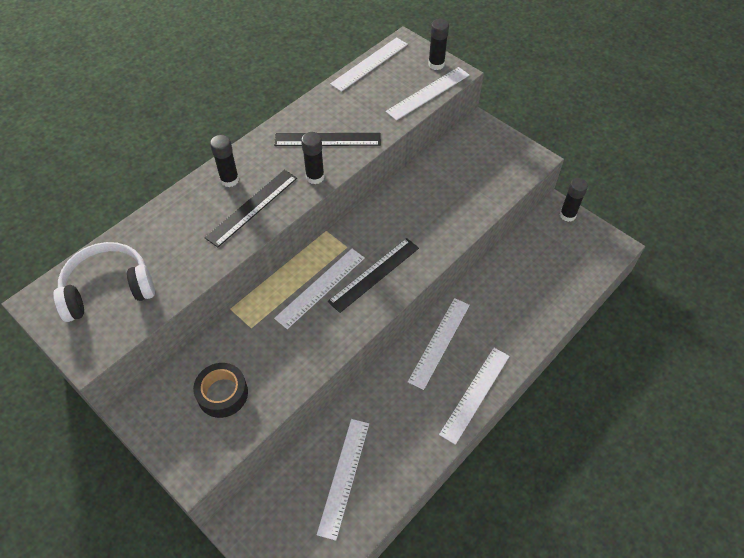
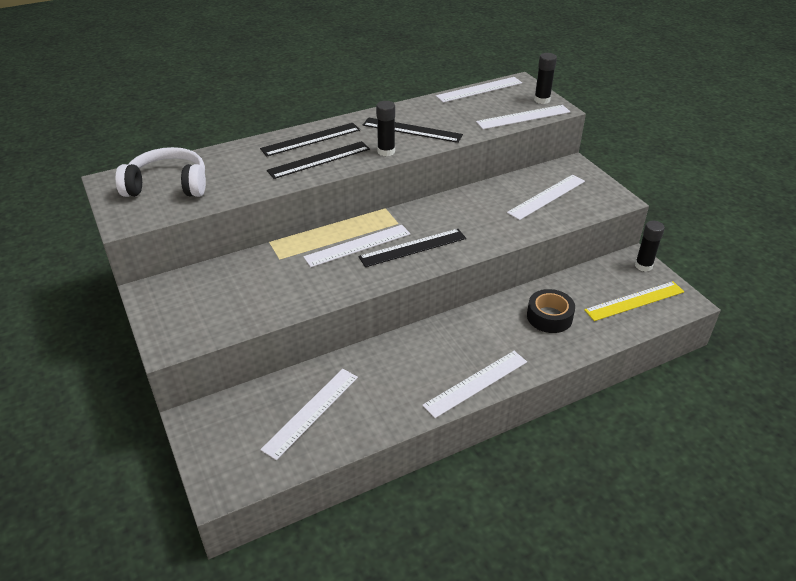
camera: 20 degrees right, 15 degrees down
black tape [193,363,248,418] -> black tape moved to [527,289,575,333]
black glue stick [210,135,239,187] -> black ruler [260,123,360,157]
white ruler [408,298,470,390] -> white ruler moved to [507,174,585,220]
none -> yellow ruler [584,281,684,321]

